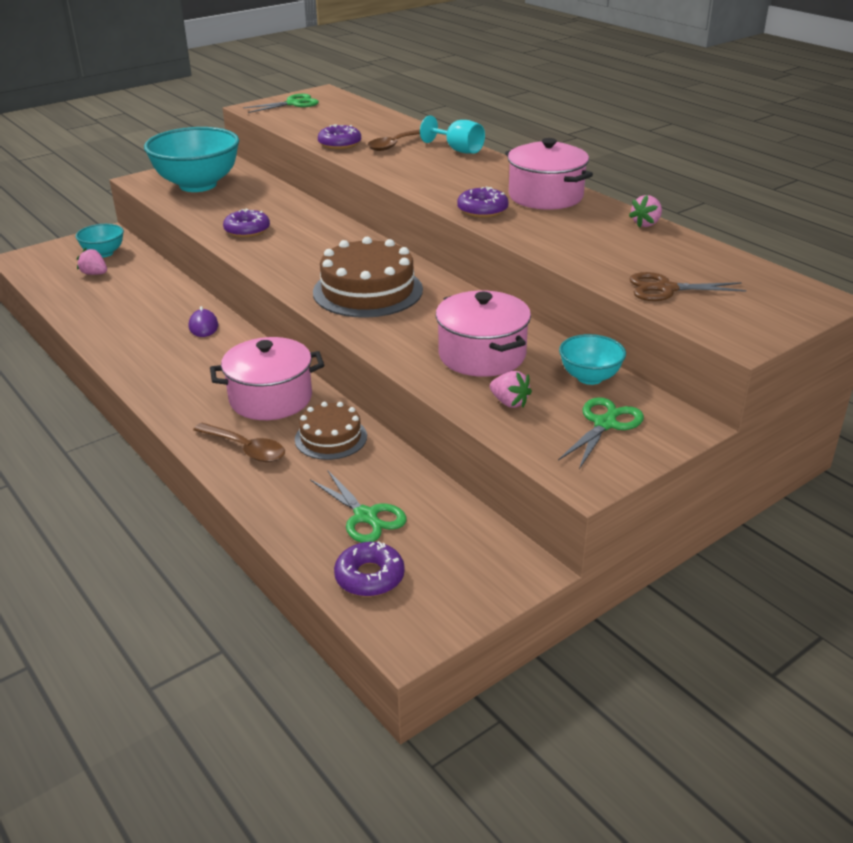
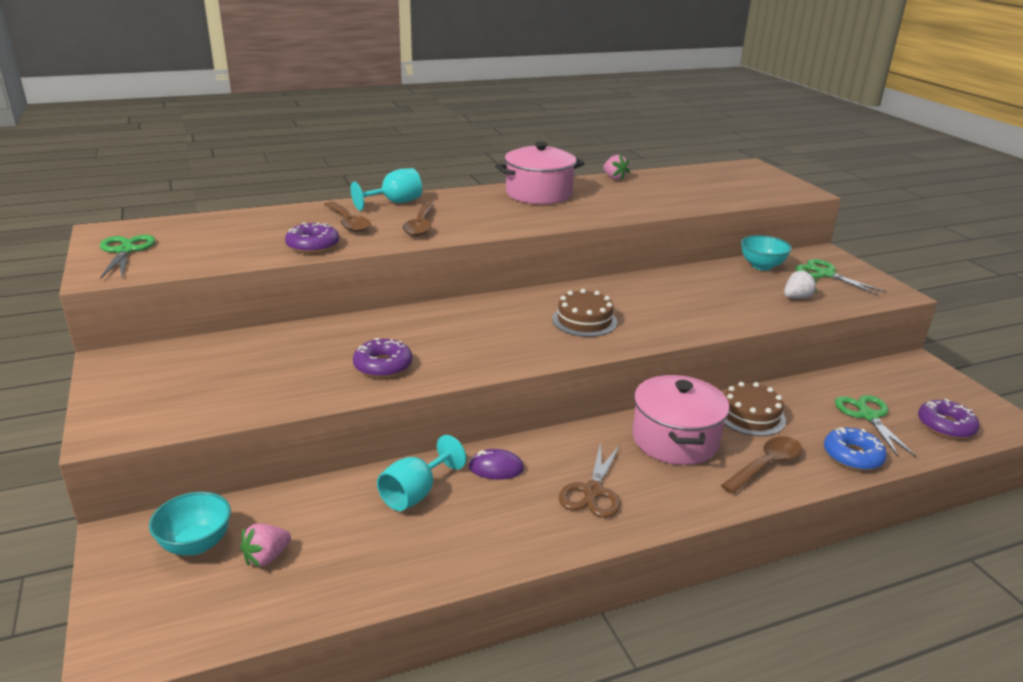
camera: 75 degrees left, 5 degrees down
turquoise bowl [144,127,239,192] -> none
green scissors [310,470,407,543] -> green scissors turned 75 degrees counterclockwise [835,395,917,458]
brown cake [313,237,423,318] -> brown cake [552,289,617,337], size x0.59
pink pot [436,291,531,377] -> none
purple donut [457,186,508,218] -> none
pink strawberry [490,371,532,408] -> white strawberry [784,269,817,298]
brown scissors [629,272,747,301] -> brown scissors moved to [559,442,620,518]
none -> turquoise goblet [377,435,466,511]
none -> brown spoon [403,203,434,236]
none -> blue donut [824,427,887,471]

